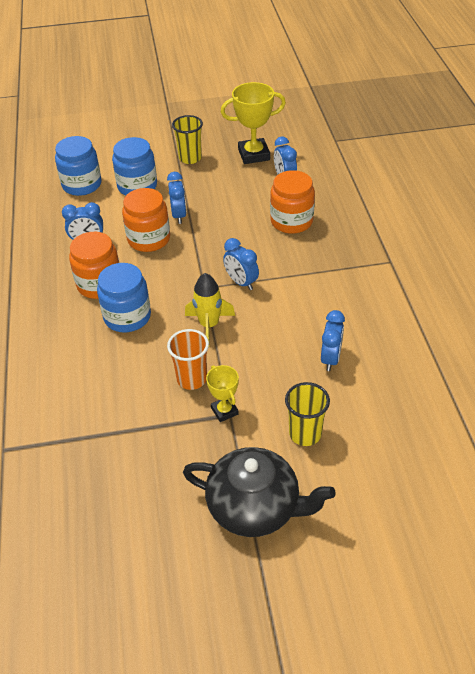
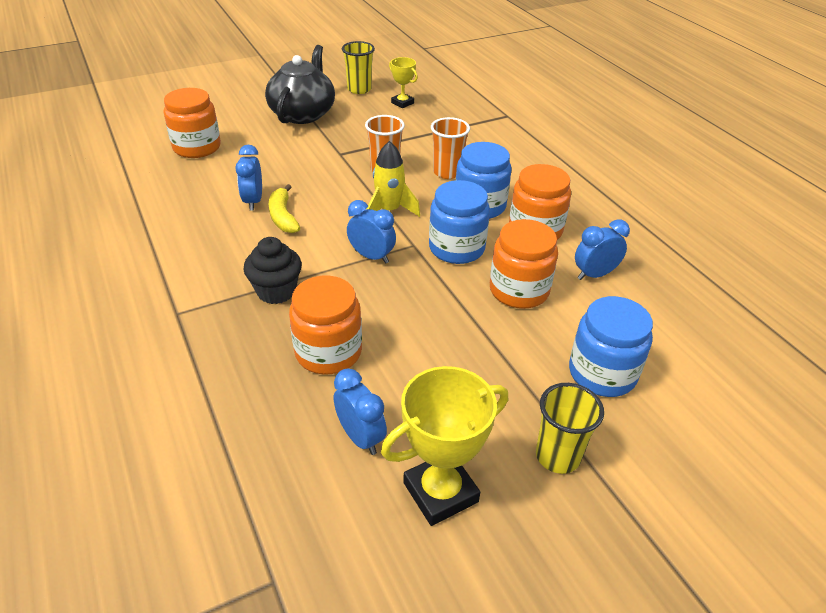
camera: 160 degrees right, 5 degrees down
blue jar [55,136,102,196] -> blue jar moved to [429,180,490,264]
blue clock [167,172,187,224] -> none
black teapot [183,447,336,537] -> black teapot turned 105 degrees clockwise [265,45,335,124]
yellow trophy [206,365,239,422] -> yellow trophy moved to [389,57,418,108]
yellow cup [285,382,330,446] -> yellow cup moved to [342,41,375,94]
none -> orange jar [164,88,221,158]
none -> black cupcake [244,237,302,304]
none -> yellow banana [269,184,300,233]
none -> orange cup [431,117,470,179]

